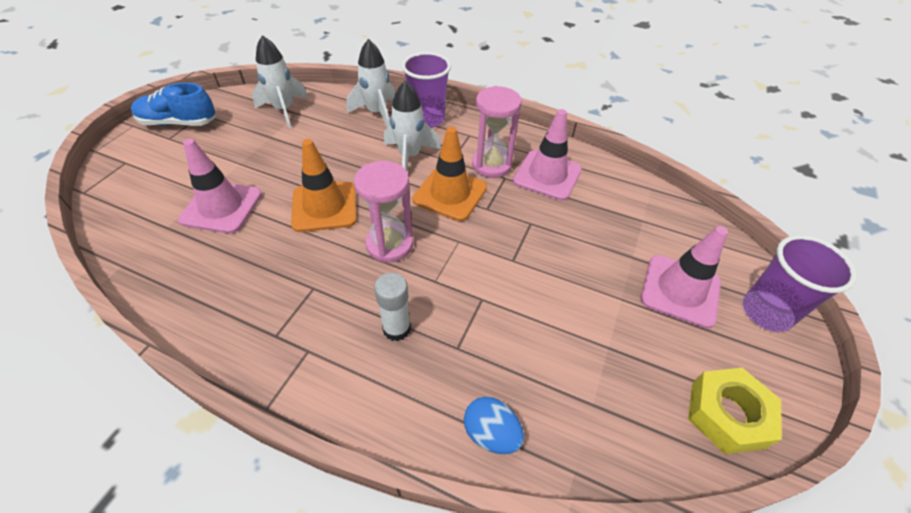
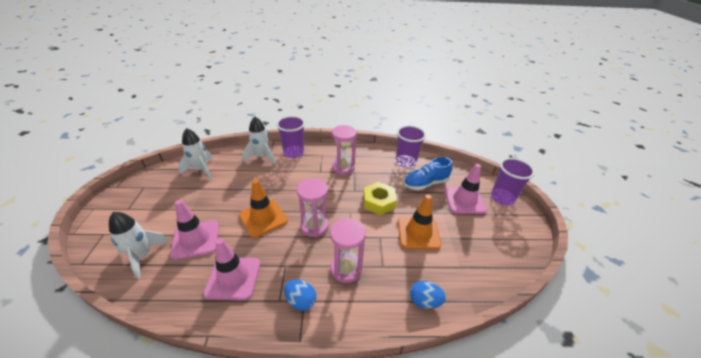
camera: 25 degrees left, 10 degrees down
blue shoe [131,83,216,126] -> blue shoe moved to [404,157,453,191]
white glue stick [374,273,411,341] -> pink hourglass [330,218,366,283]
white rocket [384,81,441,171] -> white rocket moved to [109,212,169,279]
orange traffic cone [412,127,487,221] -> orange traffic cone moved to [398,194,441,250]
pink traffic cone [513,109,582,201] -> pink traffic cone moved to [203,238,260,301]
yellow nut [688,368,782,454] -> yellow nut moved to [363,182,397,215]
none -> blue egg [284,279,317,311]
none -> purple cup [396,125,426,168]

